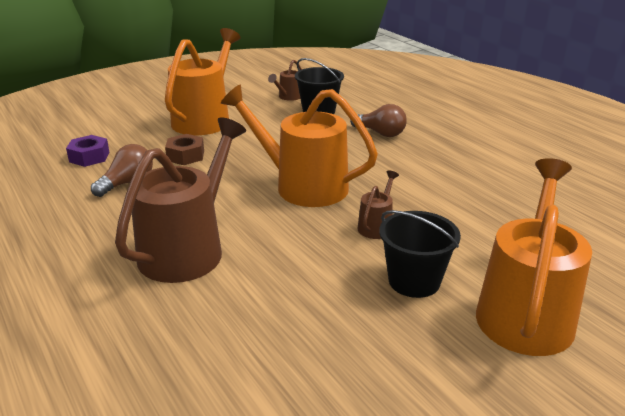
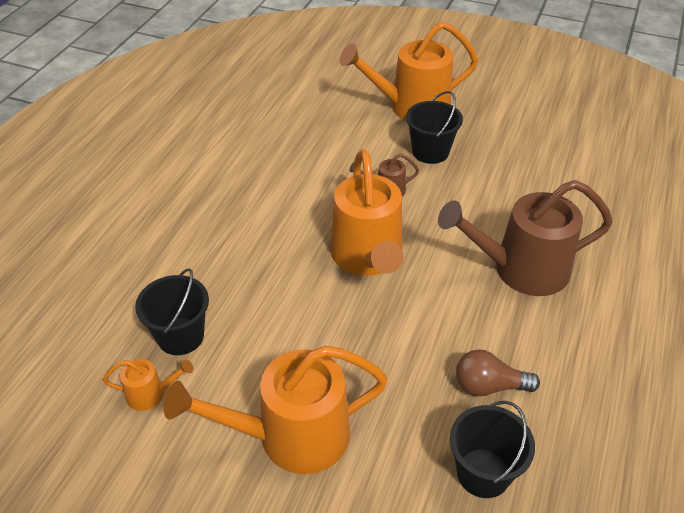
camera: 125 degrees left, 15 degrees up
purple nut [66,135,110,167] -> black bucket [450,401,535,498]
brown nut [165,134,204,165] -> none
brown watering can [268,60,302,101] -> orange watering can [103,359,193,411]
brown light bulb [350,104,407,137] -> none

